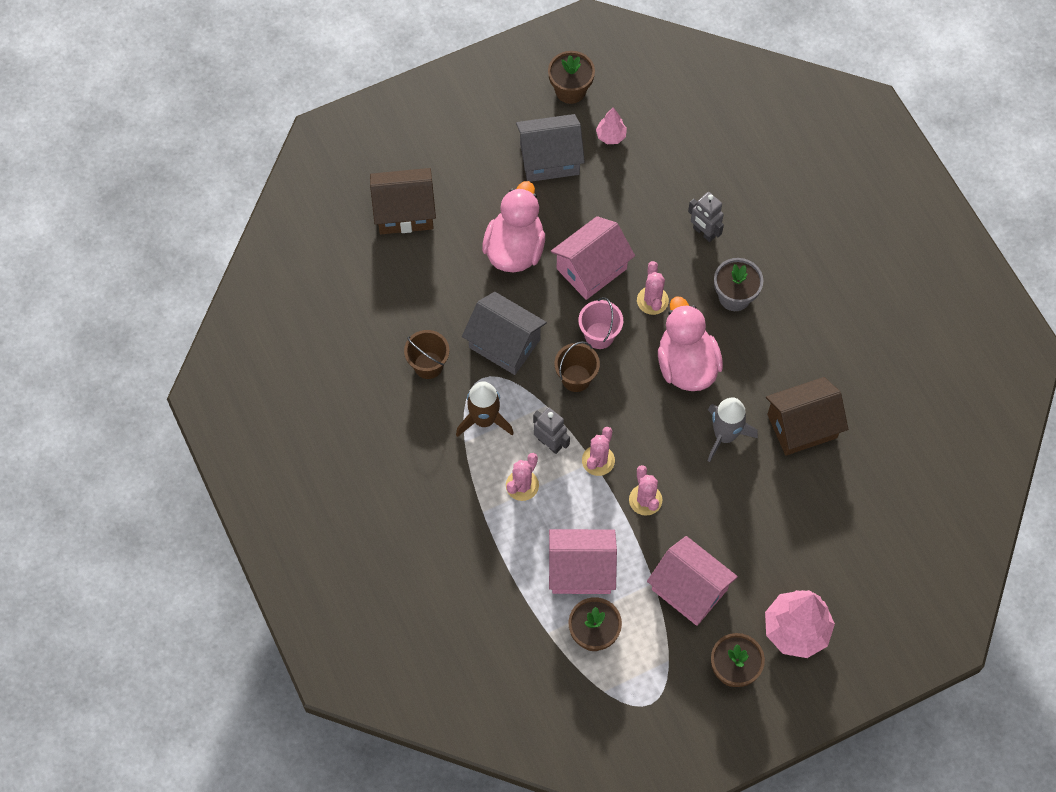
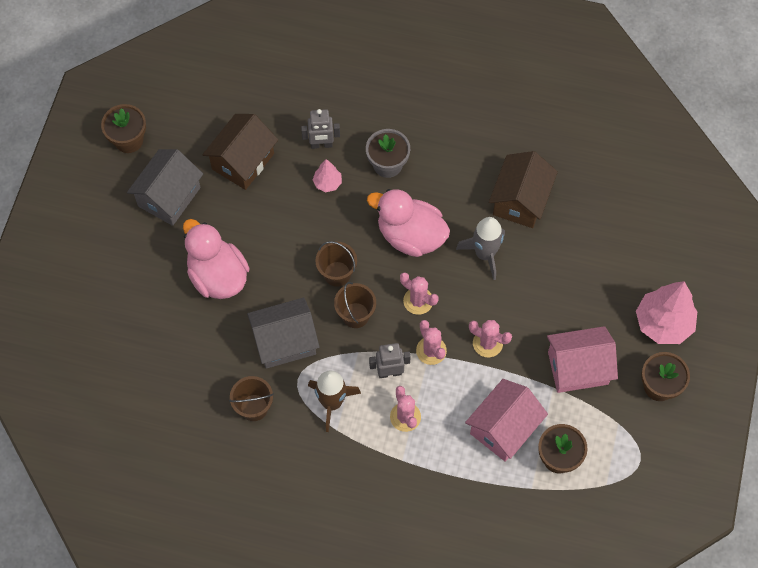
camera: 50 degrees left, 0 degrees up
brown house [370,168,436,234] -> brown house moved to [202,114,278,190]
pink house [551,216,635,300] -> none
pink bucket [578,297,623,349] -> brown bucket [315,241,357,287]
pink tree [596,107,627,144] -> pink tree moved to [313,159,342,192]
pink cactus [637,261,669,315] -> pink cactus moved to [400,272,438,315]

